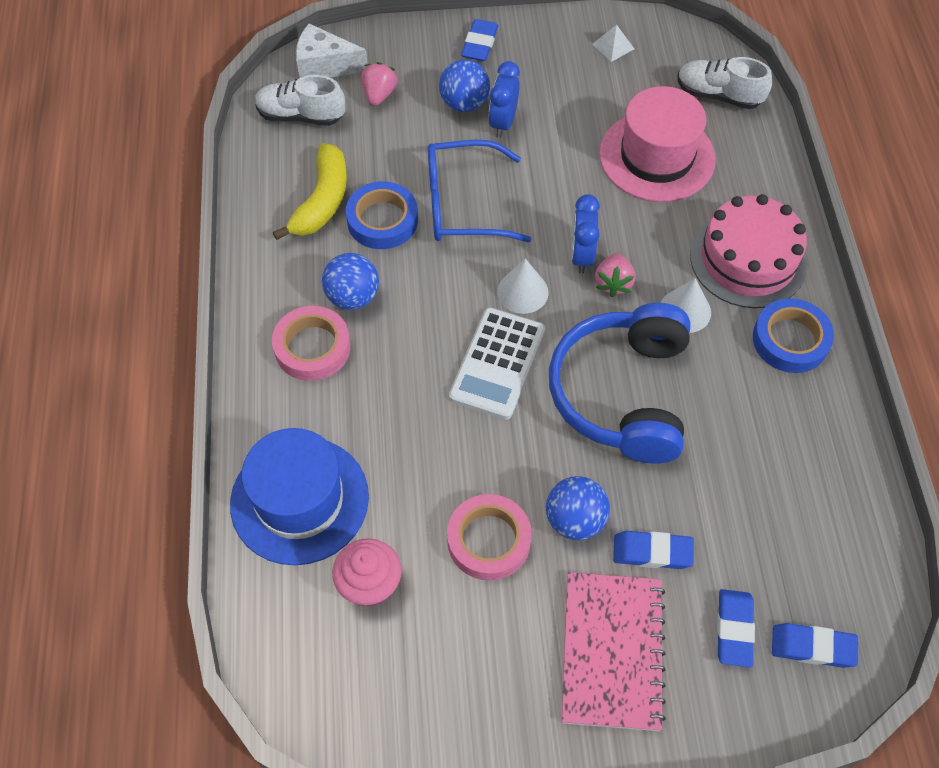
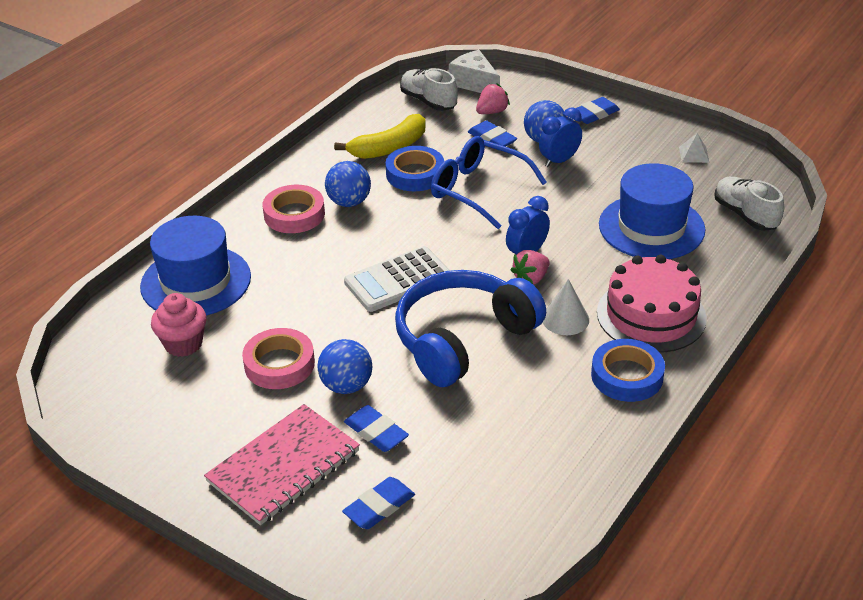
camera: 40 degrees right, 20 degrees down
white cone [497,258,549,314] -> none
pink hat [599,86,716,202] -> blue hat [599,163,706,259]
blue eraser [772,623,858,668] -> blue eraser moved to [468,120,517,150]

